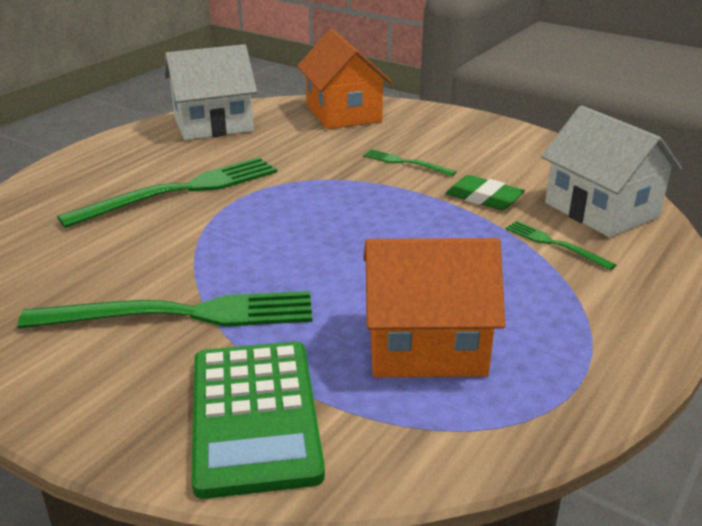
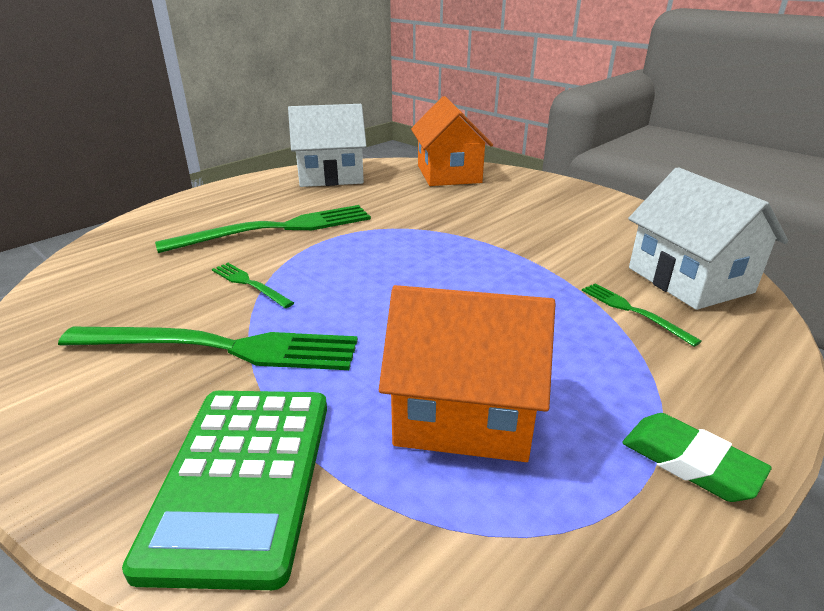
camera: 10 degrees right, 0 degrees up
green fork [363,149,456,176] -> green fork moved to [212,263,294,308]
green eraser [445,175,525,210] -> green eraser moved to [622,413,772,502]

